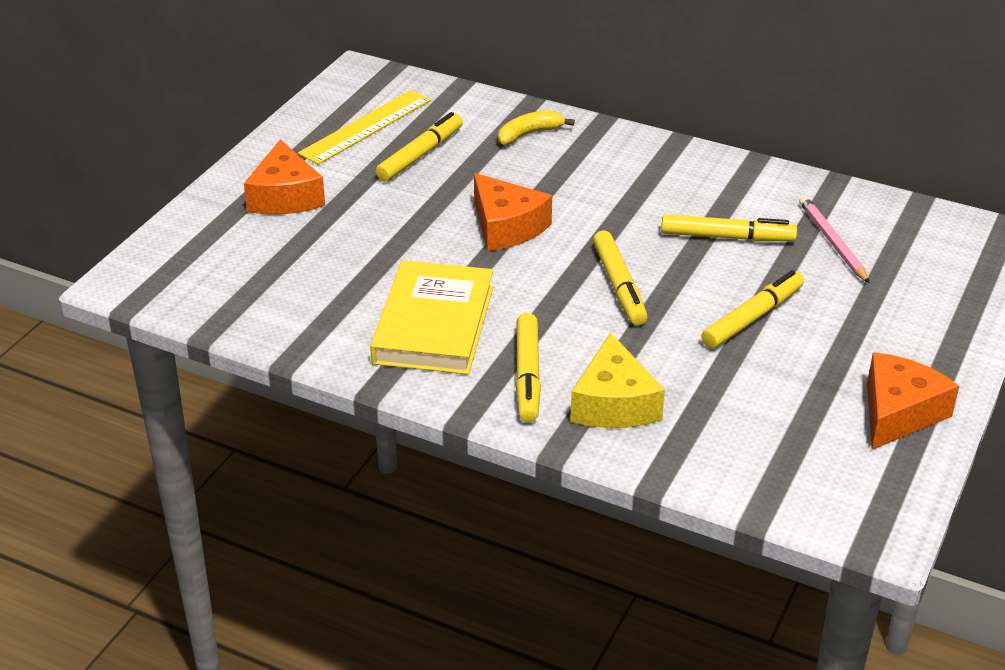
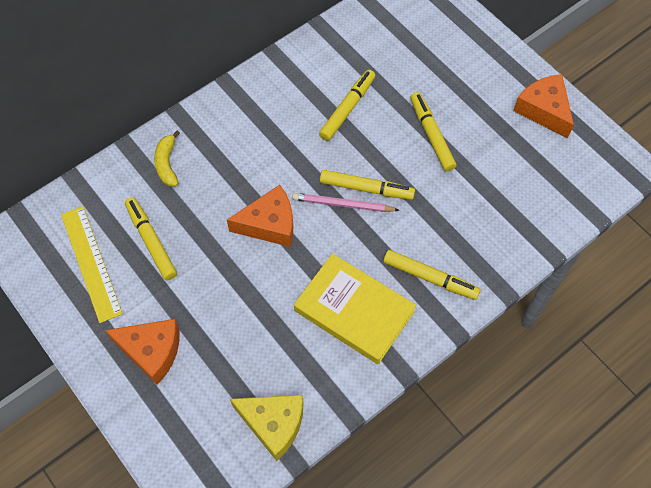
camera: 65 degrees left, 25 degrees up
yellow cheese [570,332,665,428] -> yellow cheese moved to [230,395,303,461]
pink pencil [799,196,870,284] -> pink pencil moved to [293,193,399,212]

